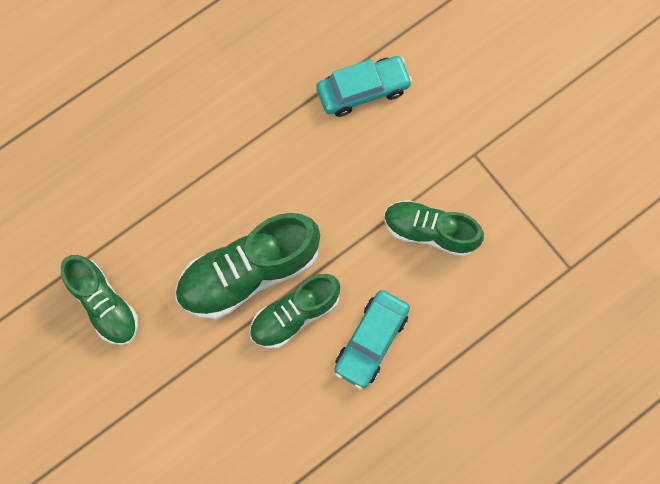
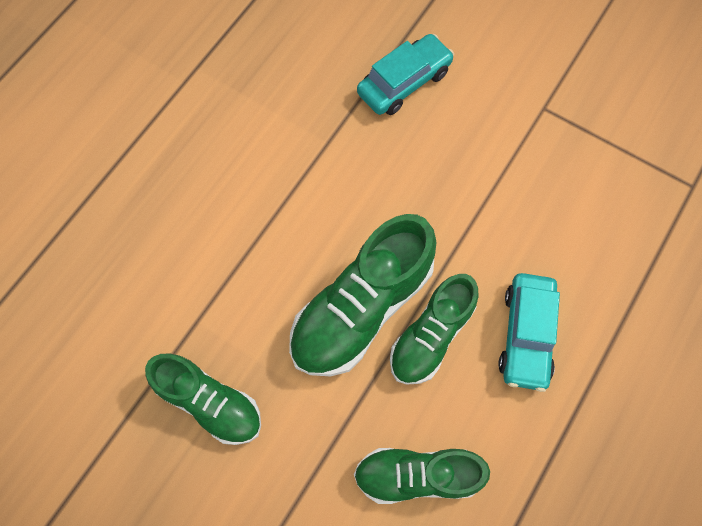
camera: 20 degrees left, 5 degrees down
green shoe [384,200,484,257] -> green shoe moved to [354,448,490,504]

